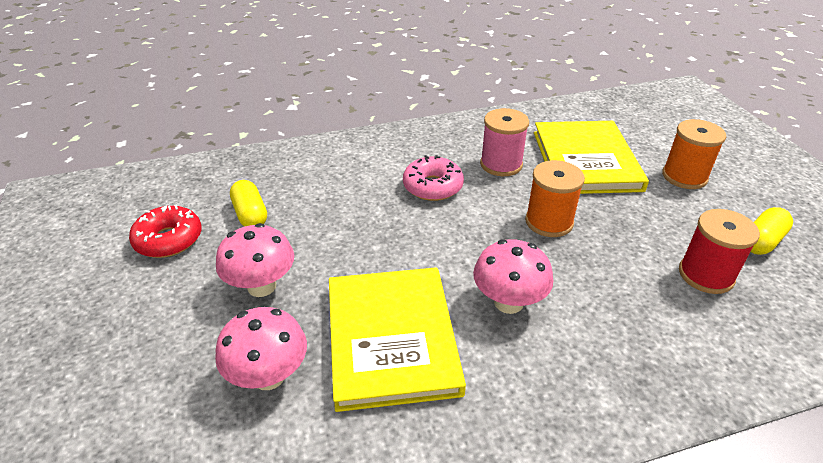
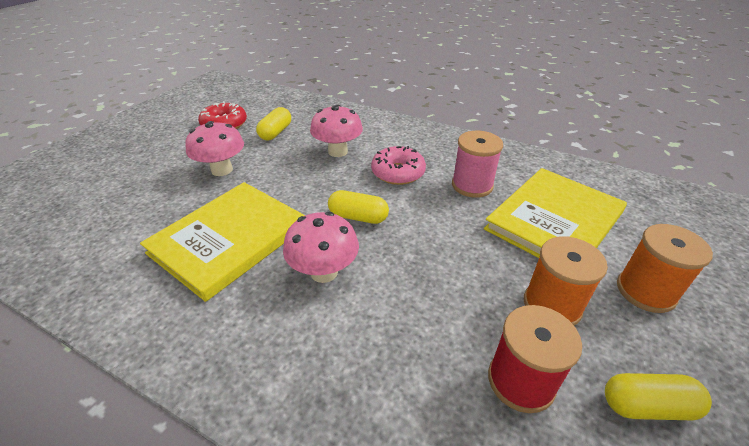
camera: 45 degrees right, 0 degrees up
pink mushroom [215,307,307,390] -> pink mushroom moved to [310,105,363,157]
orange spool [525,160,585,237] -> orange spool moved to [524,236,608,325]
none -> yellow capsule [328,190,389,224]

